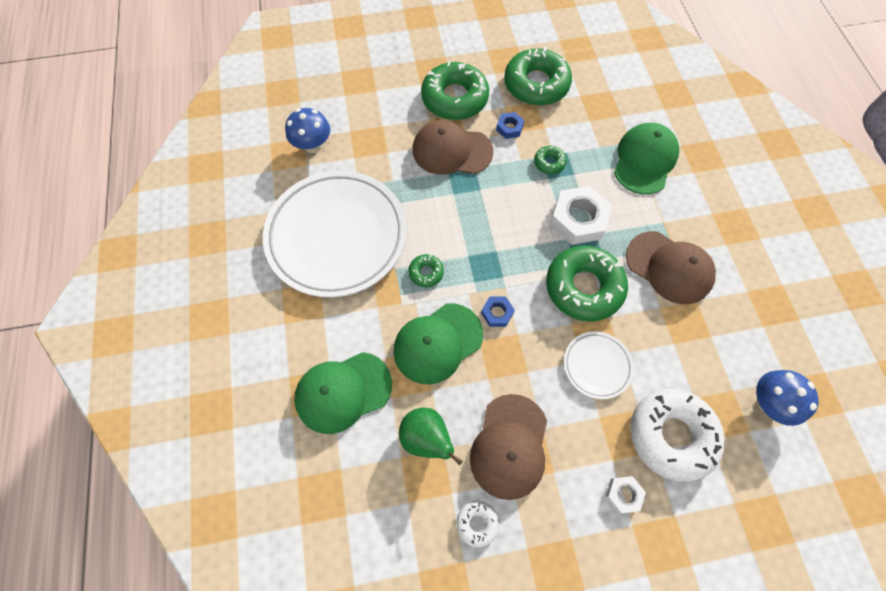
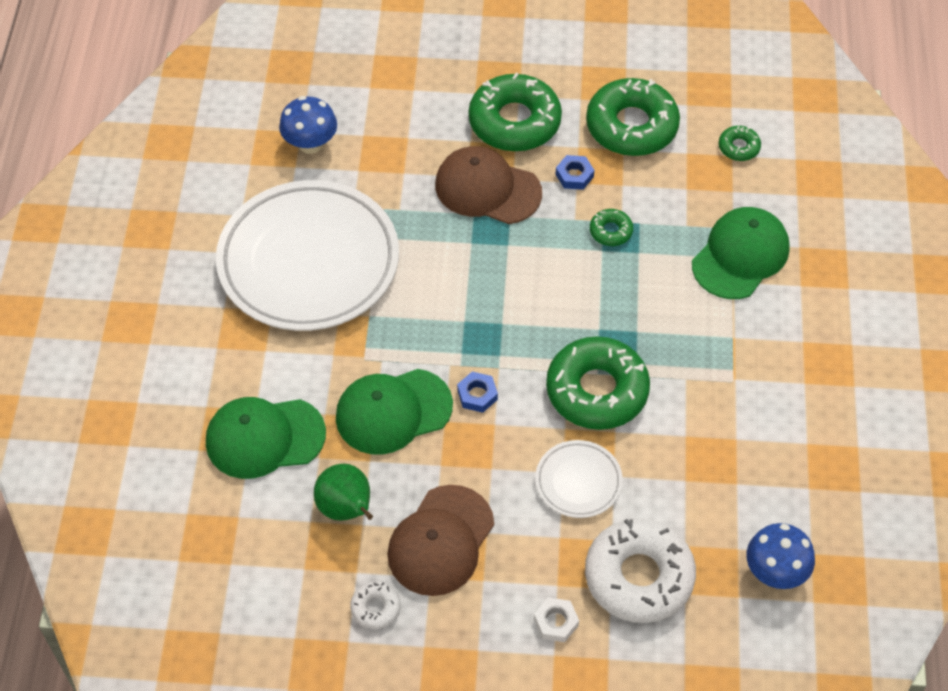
camera: 15 degrees right, 10 degrees down
green donut [408,254,444,287] -> green donut moved to [719,126,761,161]
white nut [550,186,612,245] -> none
brown cap [626,231,716,304] -> none

